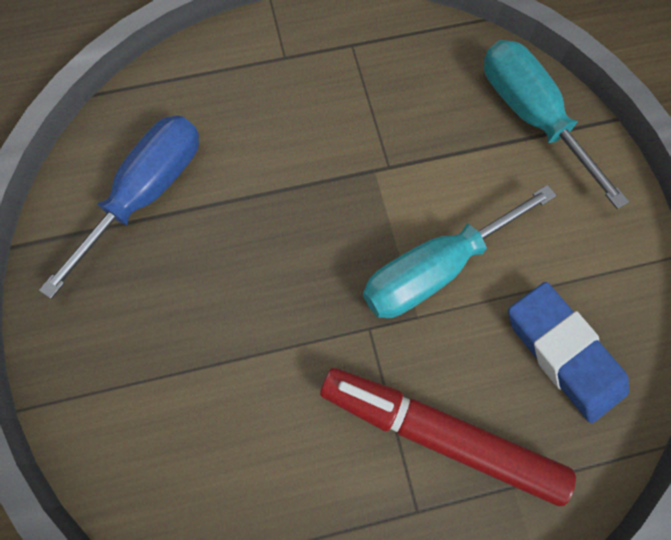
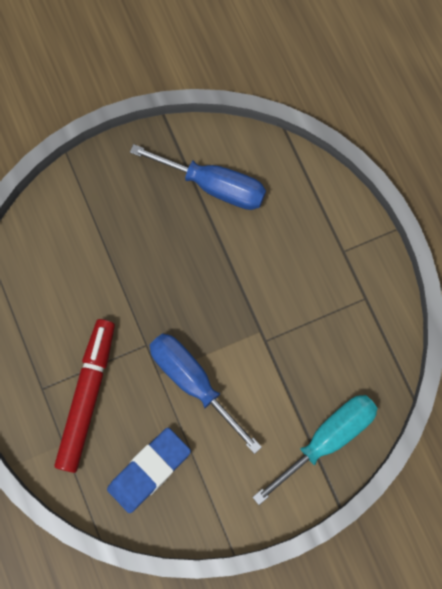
camera: 80 degrees right, 5 degrees up
turquoise screwdriver [363,185,557,318] -> blue screwdriver [150,333,262,454]

